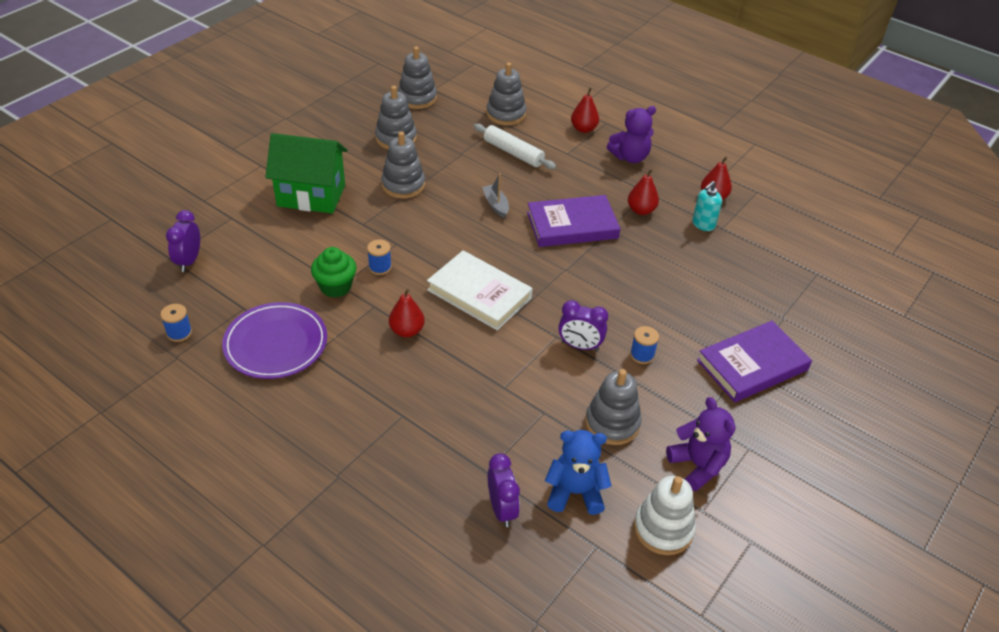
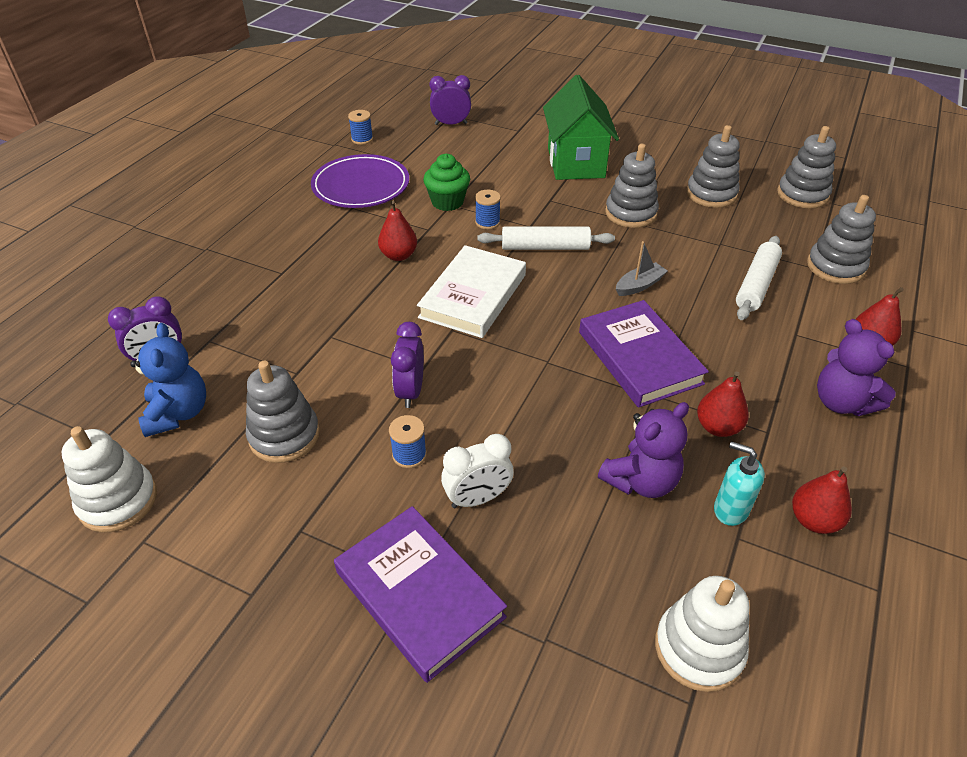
camera: 80 degrees right, 0 degrees up
purple teddy bear [666,397,736,491] -> purple teddy bear moved to [598,402,689,498]
none -> white clock [441,434,514,508]
none -> white rolling pin [478,226,615,250]
none -> white stacking toy [655,576,749,692]

